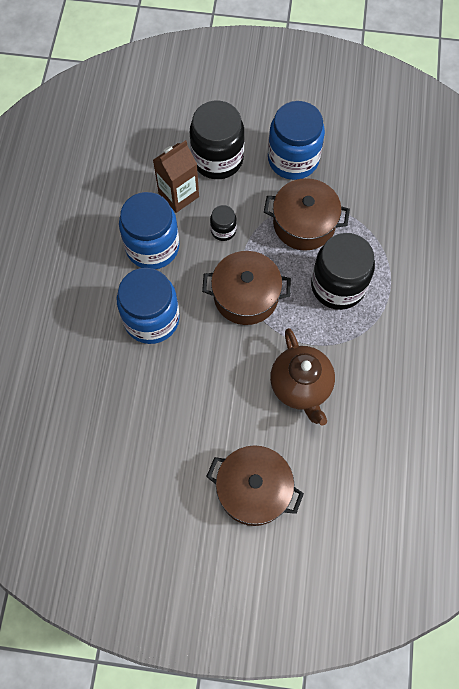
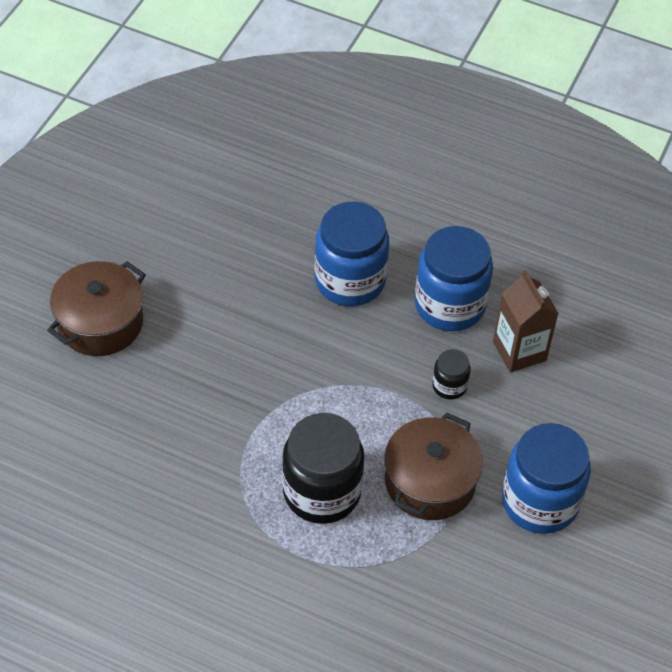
camera: 105 degrees right, 15 degrees down
black jar [190,101,244,179] -> none
brown pot [202,251,291,325] -> none
brown teapot [270,328,335,426] -> none

